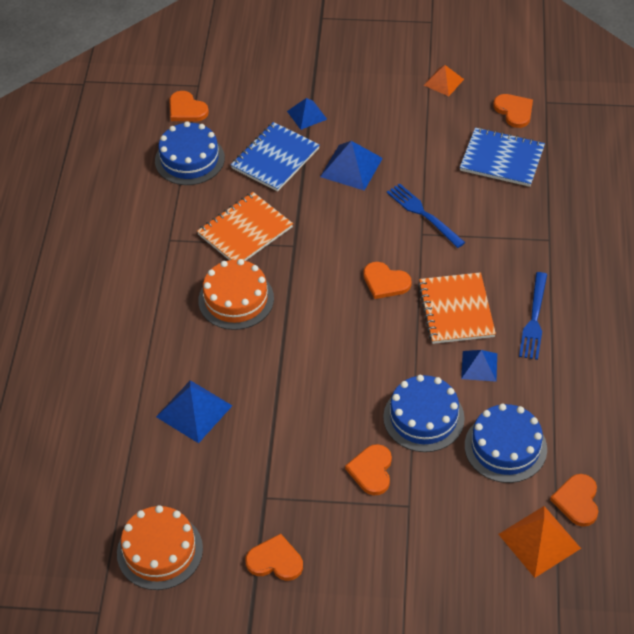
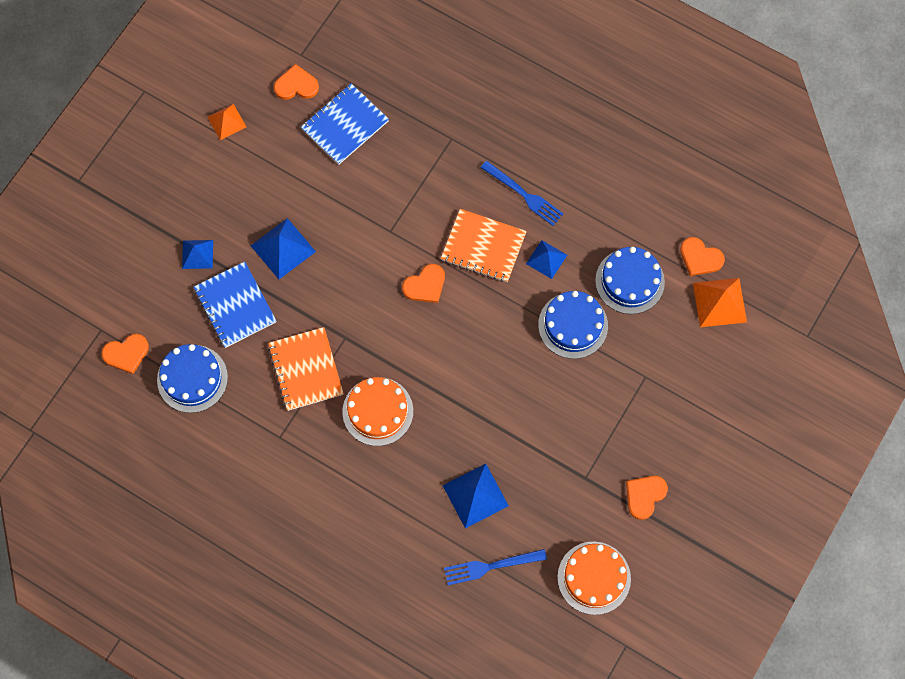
camera: 65 degrees left, 20 degrees up
orange heart [345,444,392,495] -> none
blue fork [387,183,465,248] -> blue fork moved to [444,549,547,585]

